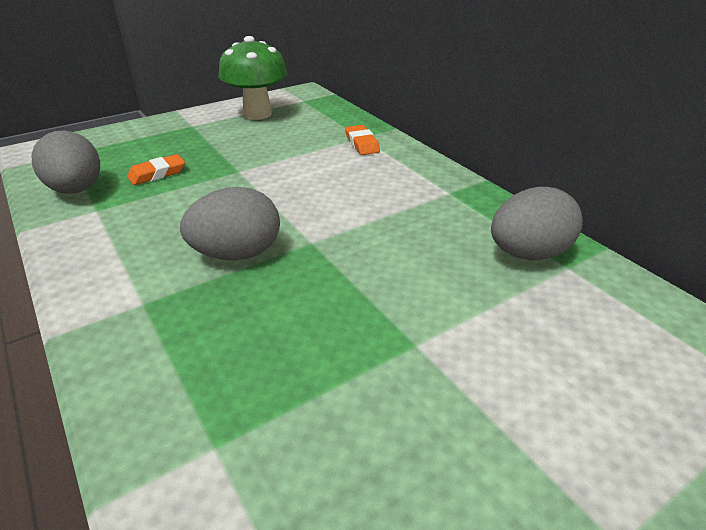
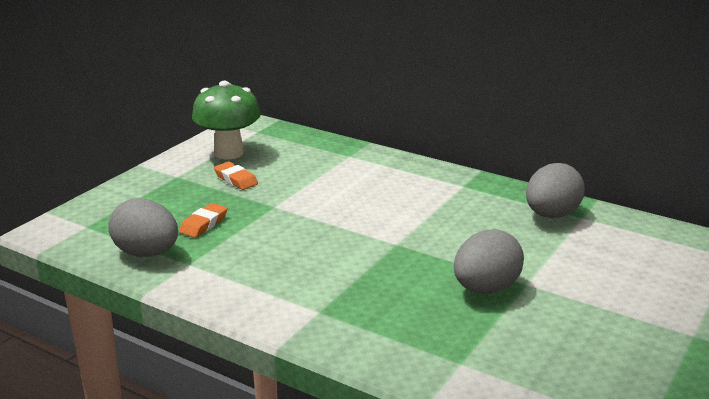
camera: 25 degrees left, 10 degrees down
grey egg [180,187,280,260] -> grey egg moved to [454,229,524,293]
orange eraser [345,125,380,155] -> orange eraser moved to [214,162,258,190]

